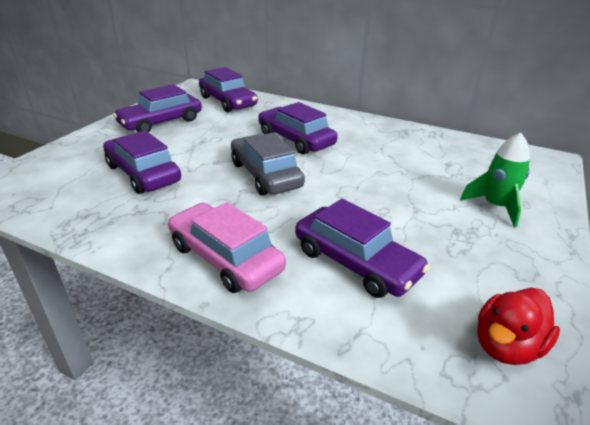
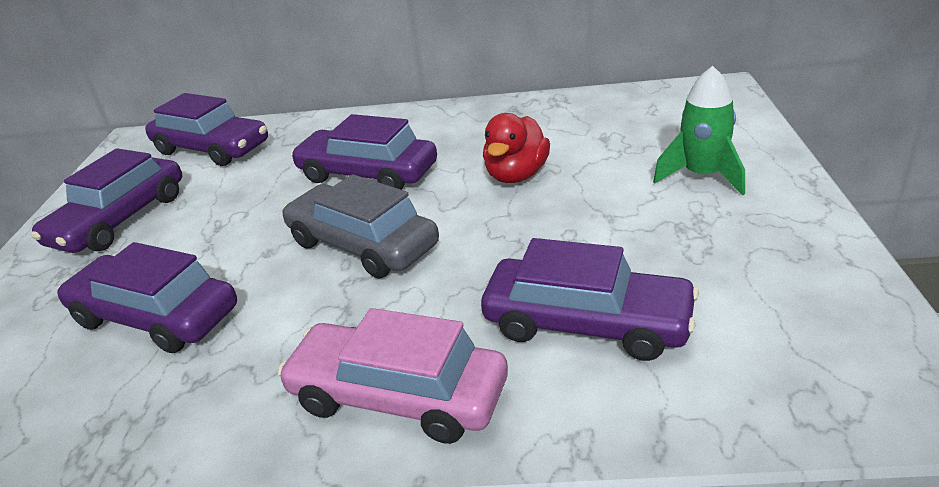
camera: 20 degrees left, 0 degrees up
red duck [477,288,560,365] -> red duck moved to [483,113,550,183]

